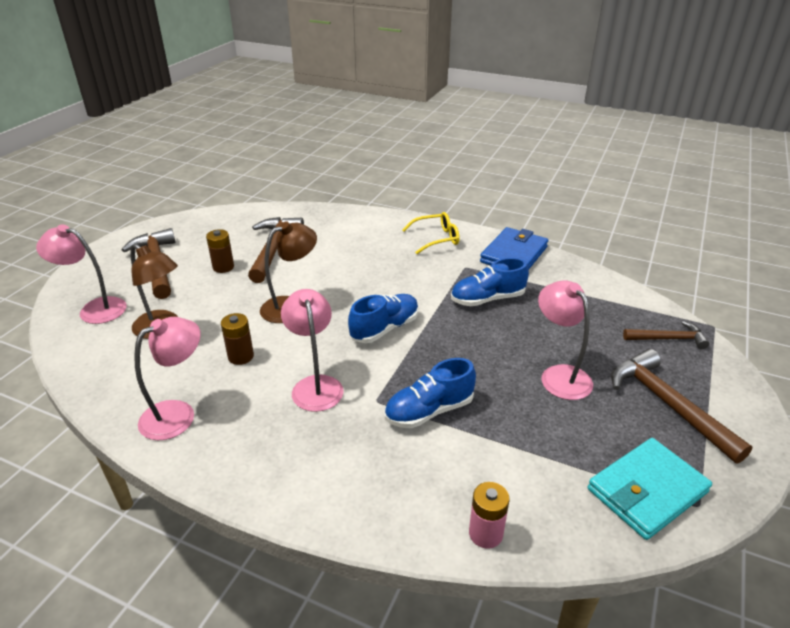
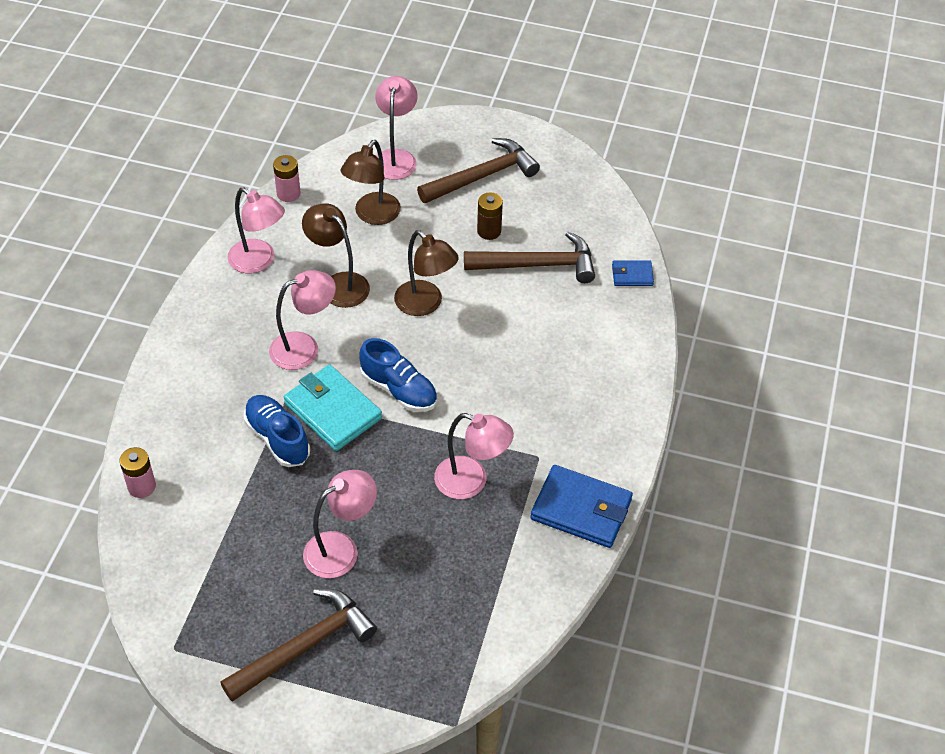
camera: 80 degrees right, 15 degrees up
brown battery [221,313,254,365] -> brown lamp [302,203,370,308]
yellow glasses [402,212,459,254] -> none
blue shoe [451,258,529,306] -> pink lamp [434,413,514,499]
turquoise wallet [588,438,712,540] -> turquoise wallet moved to [284,365,382,451]
brown hammer [623,321,709,349] -> none
none -> pink battery [273,155,301,202]
none -> blue wallet [612,261,654,286]

